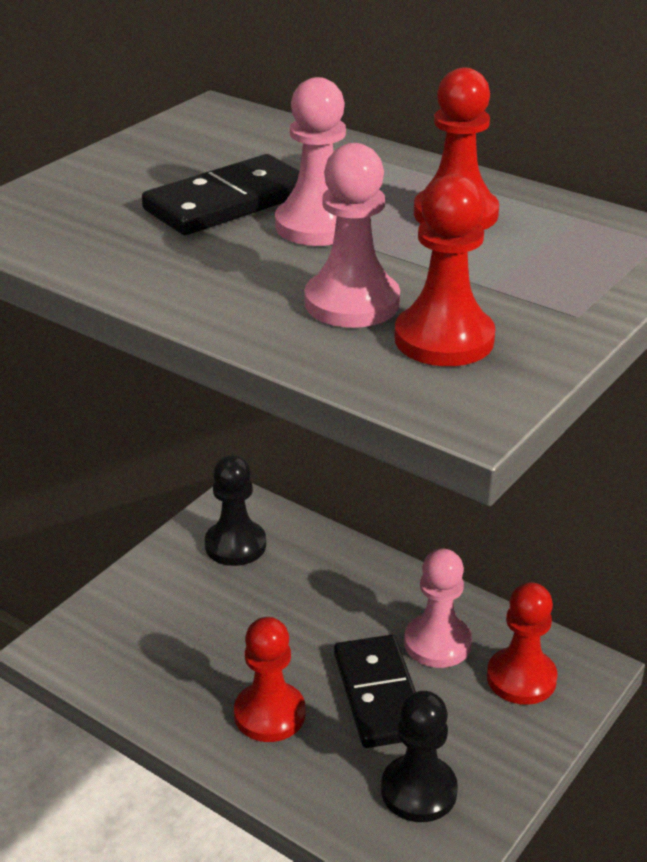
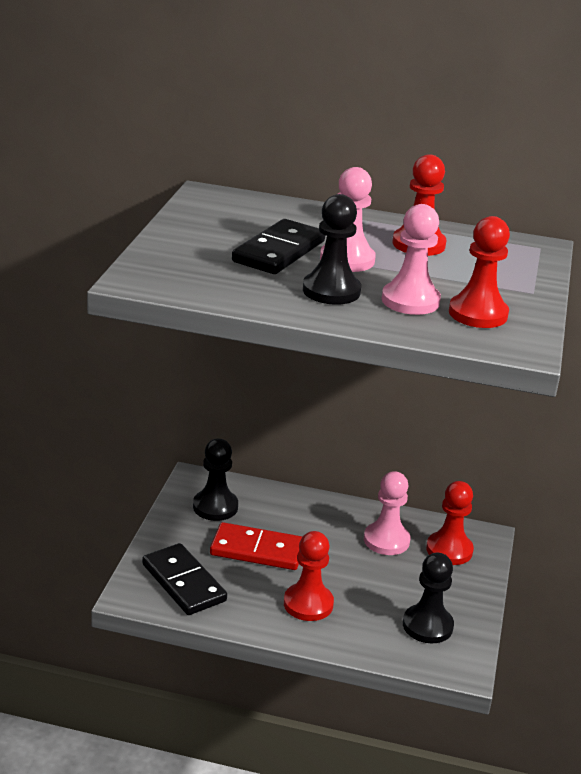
camera: 25 degrees left, 5 degrees down
black domino [334,635,416,748] -> black domino moved to [142,543,227,615]
none -> red domino [210,522,303,570]
none -> black pawn [303,194,361,305]

